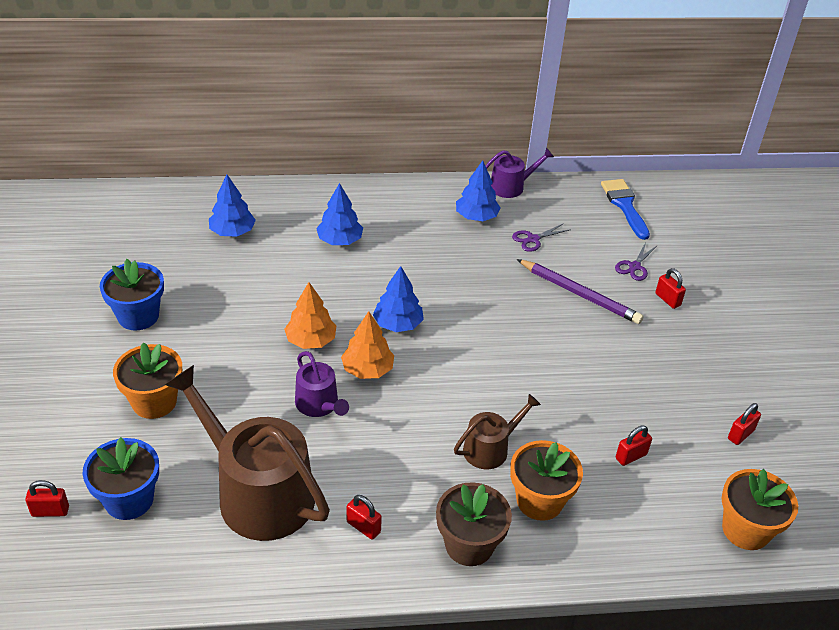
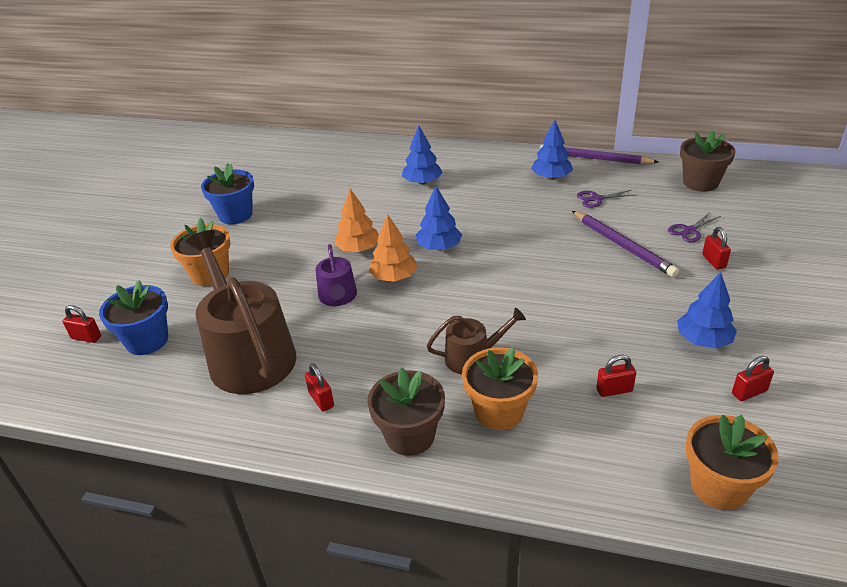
camera: 25 degrees right, 5 degrees down
blue tree [209,175,256,236] -> blue tree moved to [677,272,737,348]
purple watering can [485,148,554,198] -> purple pencil [540,144,659,165]
blue brush [601,179,650,240] -> brown flower pot [680,131,736,192]

